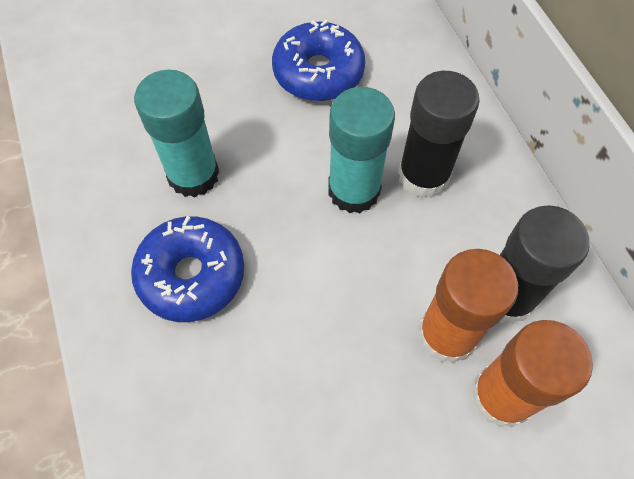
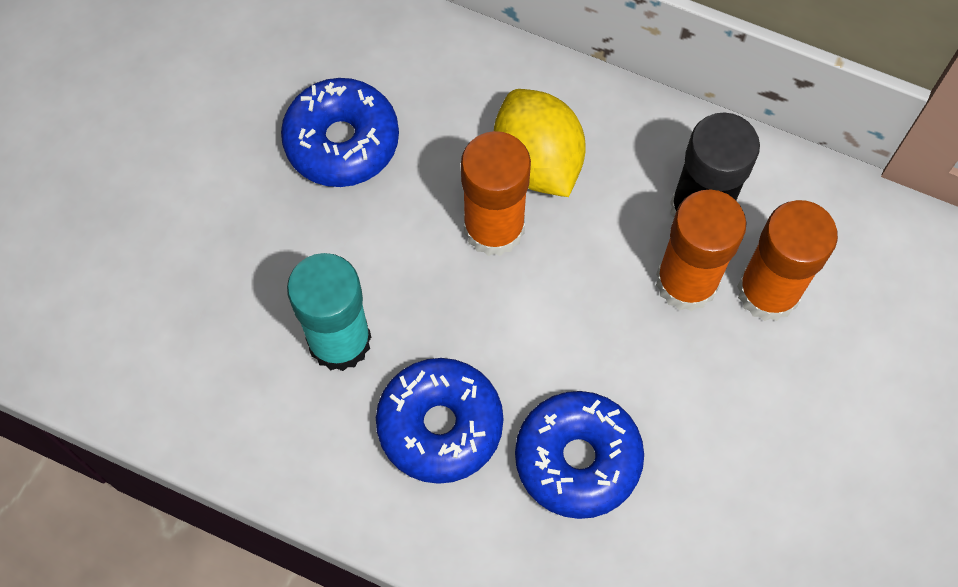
camera: 45 degrees left, 5 degrees up
turquoise glue stick [328,87,395,213] -> orange glue stick [461,131,531,256]
black glue stick [398,71,480,198] -> yellow lemon [494,89,586,197]
none -> blue donut [515,391,644,519]

